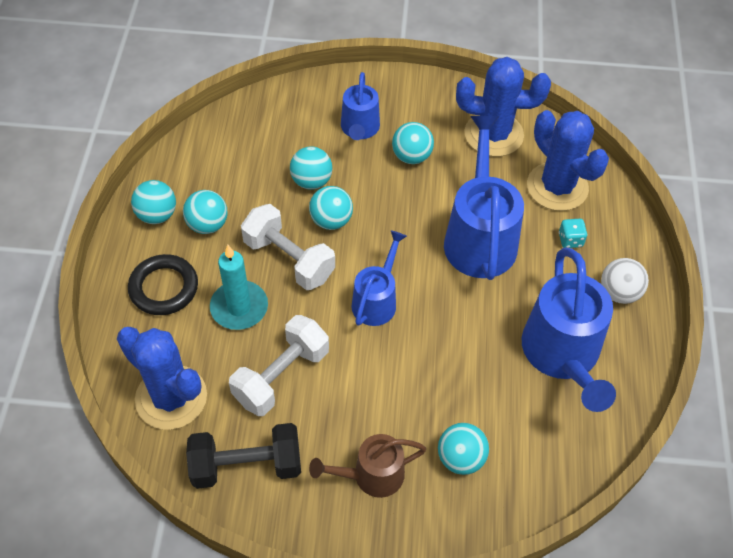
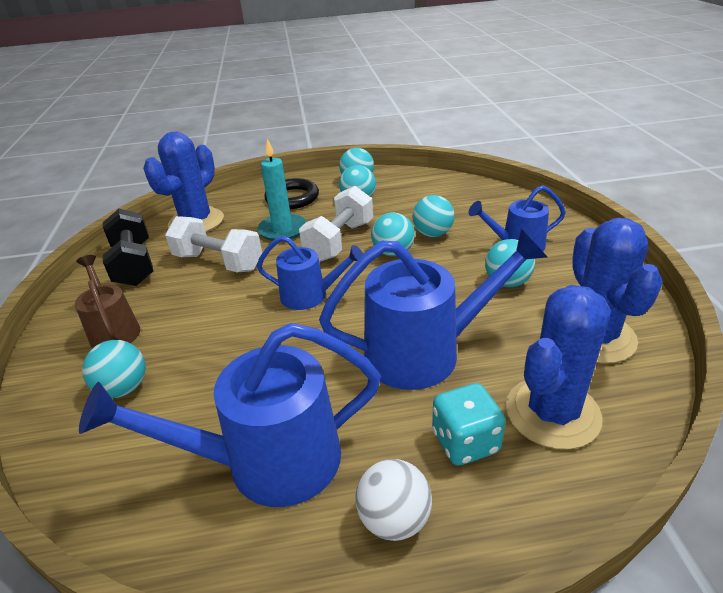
camera: 80 degrees right, 20 degrees down
turquoise dice [559,219,587,248] -> turquoise dice [432,383,506,466], size x1.62

